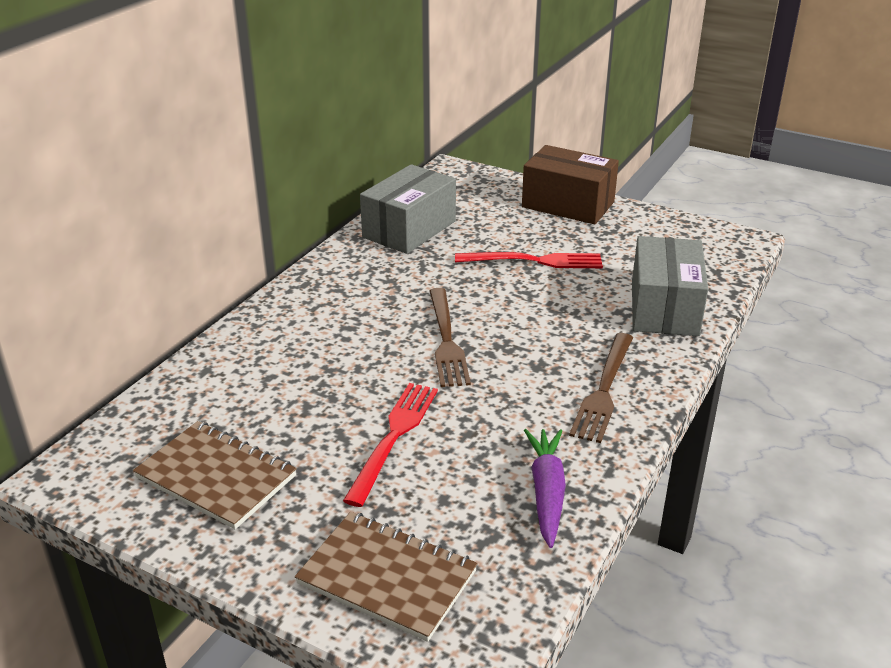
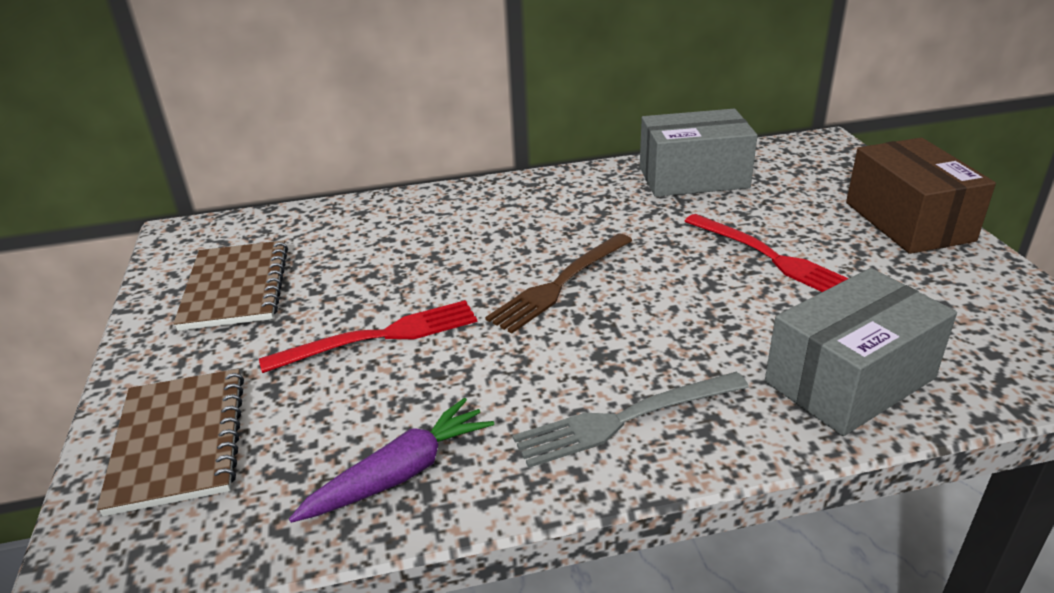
camera: 50 degrees right, 0 degrees up
brown fork [569,333,633,443] -> grey fork [513,372,749,468]

